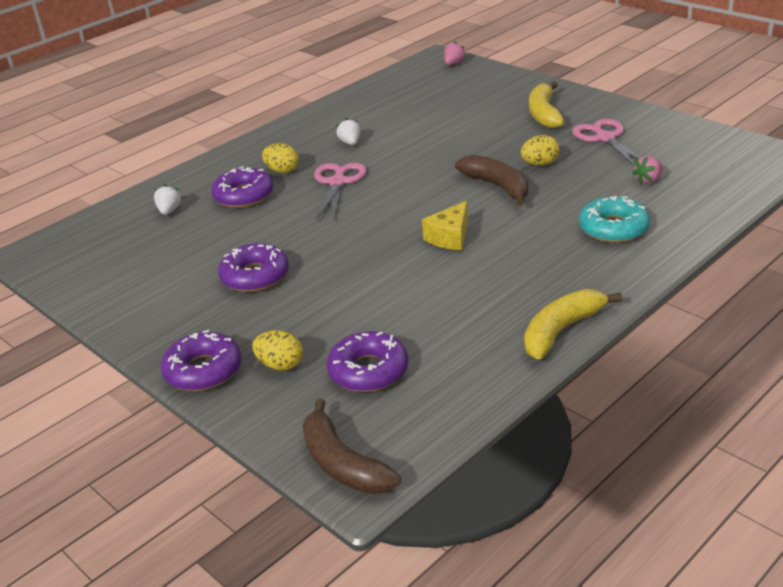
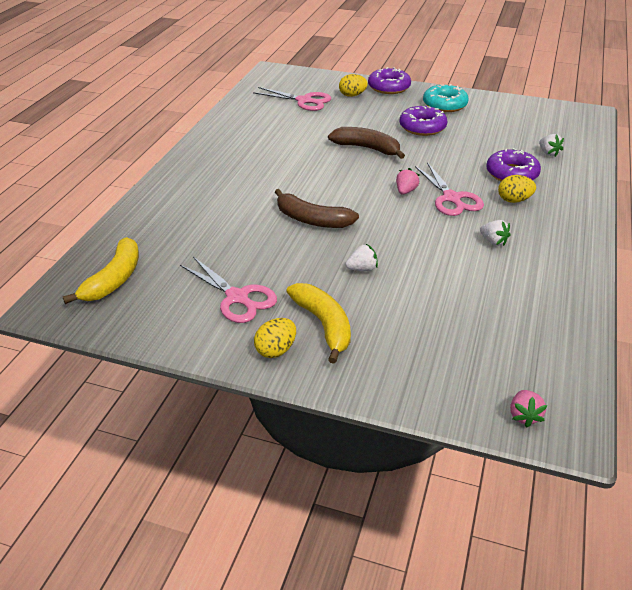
camera: 150 degrees right, 5 degrees up
brown banana [302,398,401,494] -> brown banana moved to [328,127,405,159]
purple donut [327,331,408,392] -> pink scissors [253,87,331,111]
yellow cheese [422,201,468,250] -> none
yellow egg [521,135,560,166] -> yellow egg moved to [254,318,296,358]
yellow banana [524,289,622,360] -> yellow banana moved to [63,237,139,304]
turquoise donut [579,196,650,243] -> turquoise donut moved to [423,84,469,112]
pink strawberry [632,156,663,184] -> pink strawberry moved to [396,168,420,194]
none -> white strawberry [346,244,378,271]

